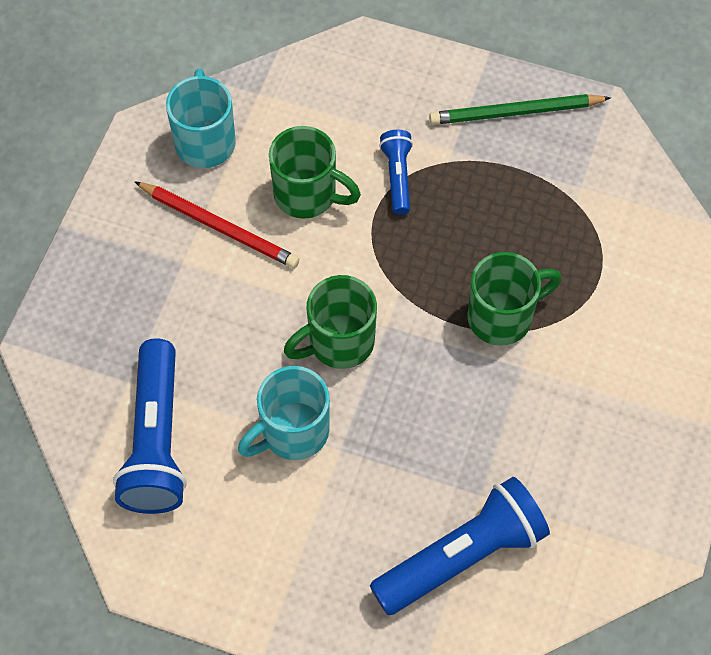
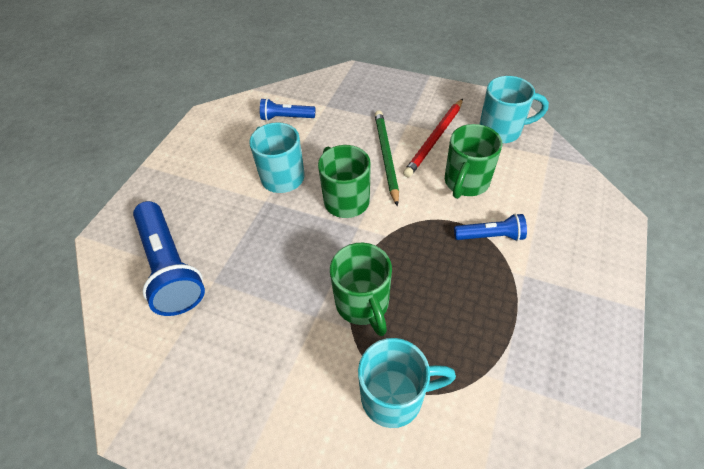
camera: 95 degrees right, 10 degrees down
blue flashlight [113,338,187,514] -> blue flashlight [260,98,315,121], size x0.53
green pencil [429,94,611,125] -> green pencil moved to [375,110,399,207]
none -> turquoise mug [358,338,456,428]

